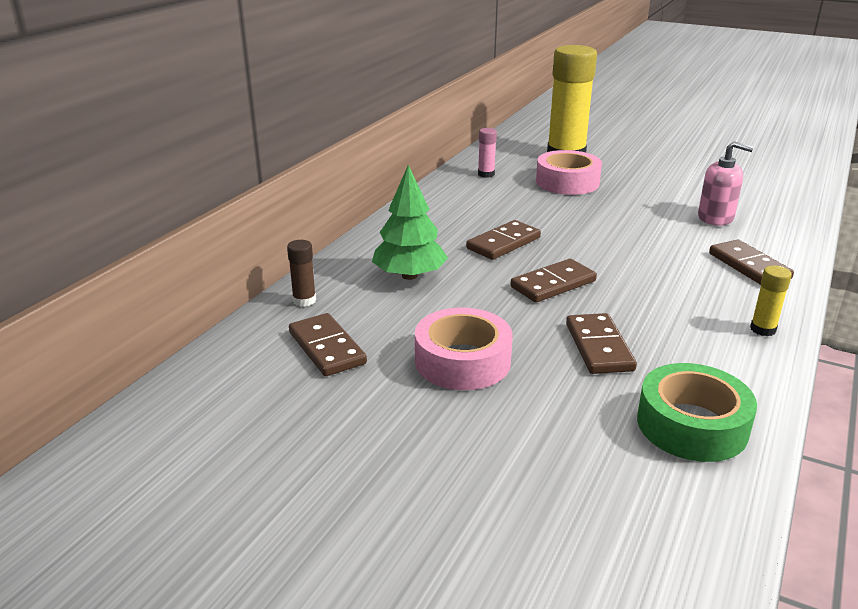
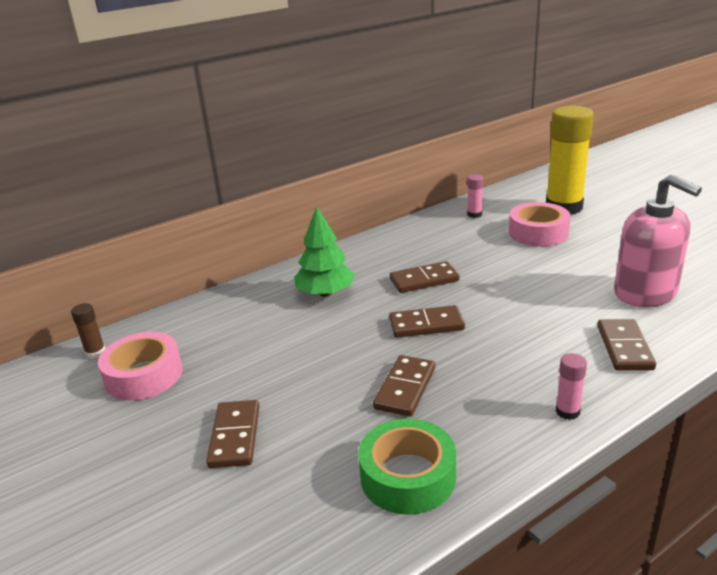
camera: 30 degrees right, 0 degrees up
brown glue stick [287,240,316,307] -> brown glue stick moved to [71,303,105,359]
brown domino [289,313,367,376] -> brown domino moved to [206,400,260,468]
pink tape [415,308,513,390] -> pink tape moved to [98,332,183,401]
pink soap dispenser [698,141,754,225] -> pink soap dispenser [614,174,702,307], size x1.60
yellow glue stick [750,266,792,336] -> pink glue stick [556,353,587,420]

